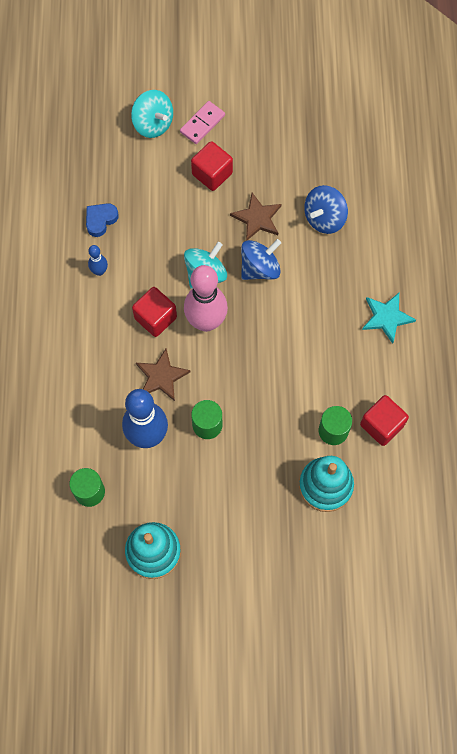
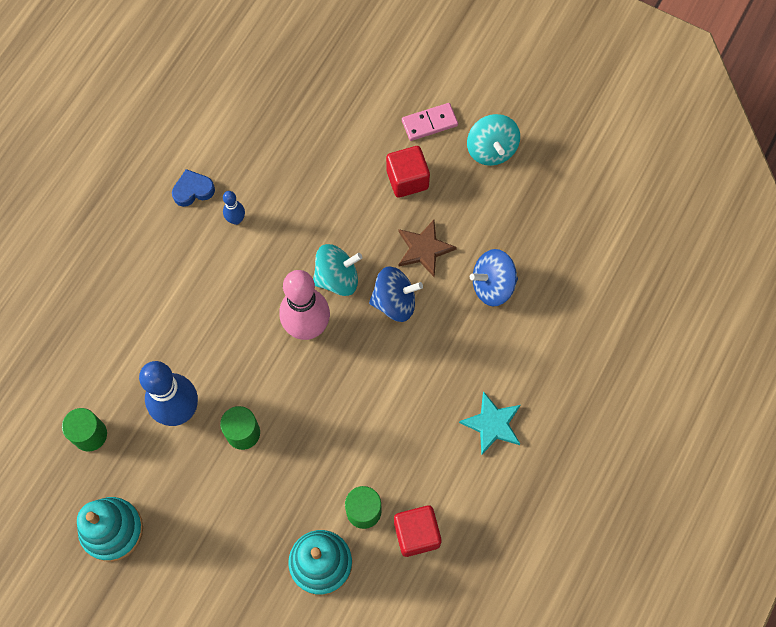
camera: 30 degrees right, 0 degrees up
blue heart [86,203,119,237] -> blue heart moved to [172,169,215,207]
turquoise spinning top [131,90,173,138] -> turquoise spinning top moved to [467,114,520,166]
red cube [132,287,177,337] -> none
brown star [136,349,190,401] -> none

